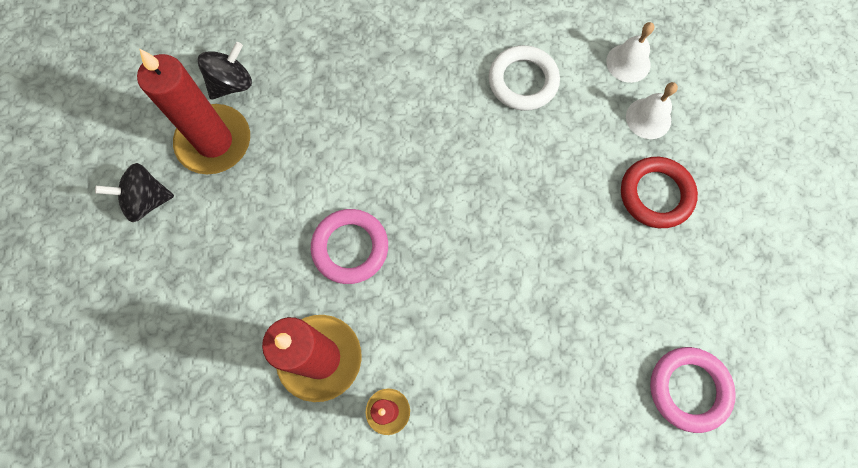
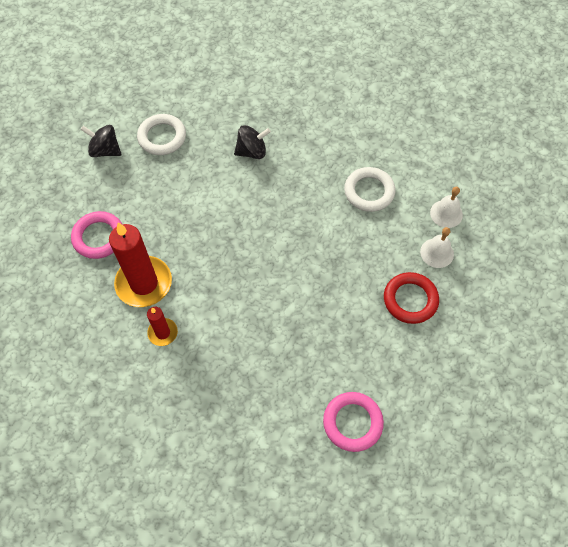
camera: 30 degrees right, 10 degrees down
red candle [137,49,250,174] -> white ring [137,114,186,155]
black spinning top [198,42,252,100] -> black spinning top moved to [234,125,271,159]
pink ring [311,209,388,284] -> pink ring moved to [71,211,122,259]

